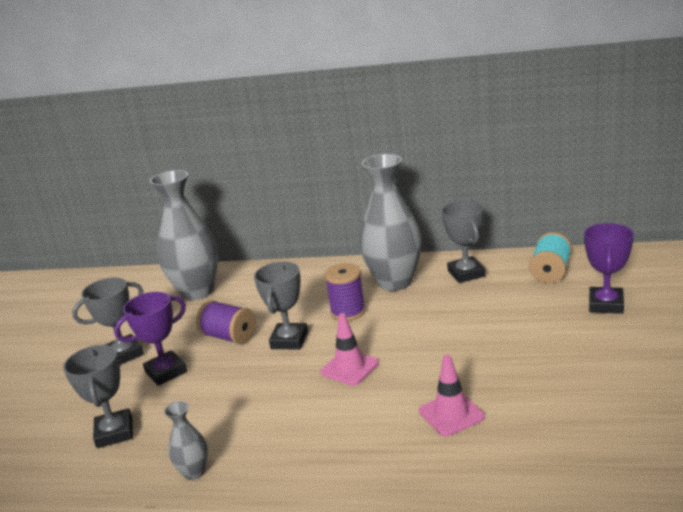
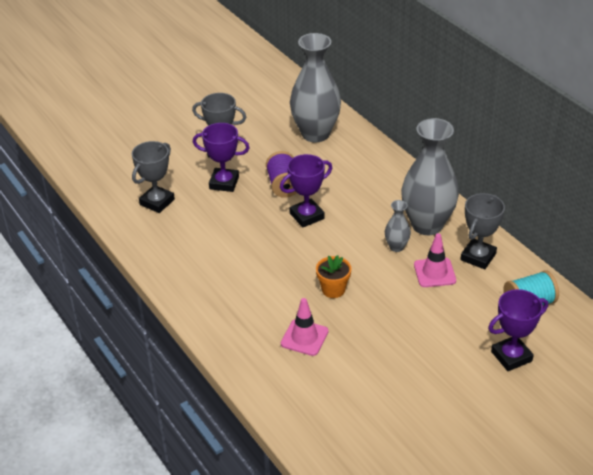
camera: 45 degrees right, 15 degrees up
grey vase [164,401,208,480] -> grey vase moved to [385,200,411,252]
grey trophy [254,262,308,349] -> purple trophy [280,154,332,227]
pink traffic cone [320,313,379,386] -> pink traffic cone moved to [414,233,456,287]
purple spool [324,263,366,321] -> none
none -> orange flower pot [316,255,351,298]

